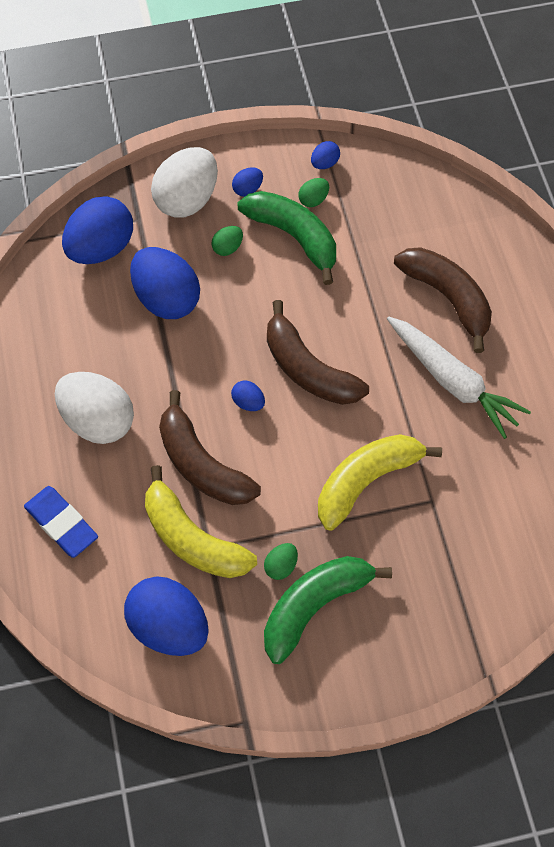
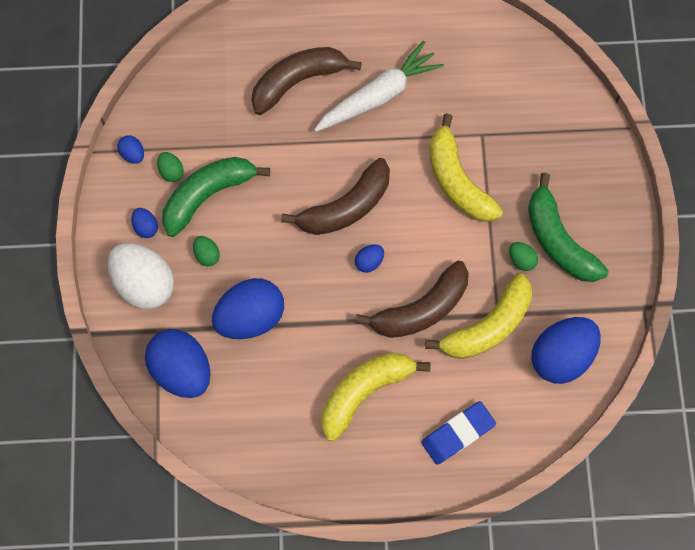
camera: 80 degrees left, 10 degrees up
white egg [55,372,134,444] -> yellow banana [321,352,430,441]

